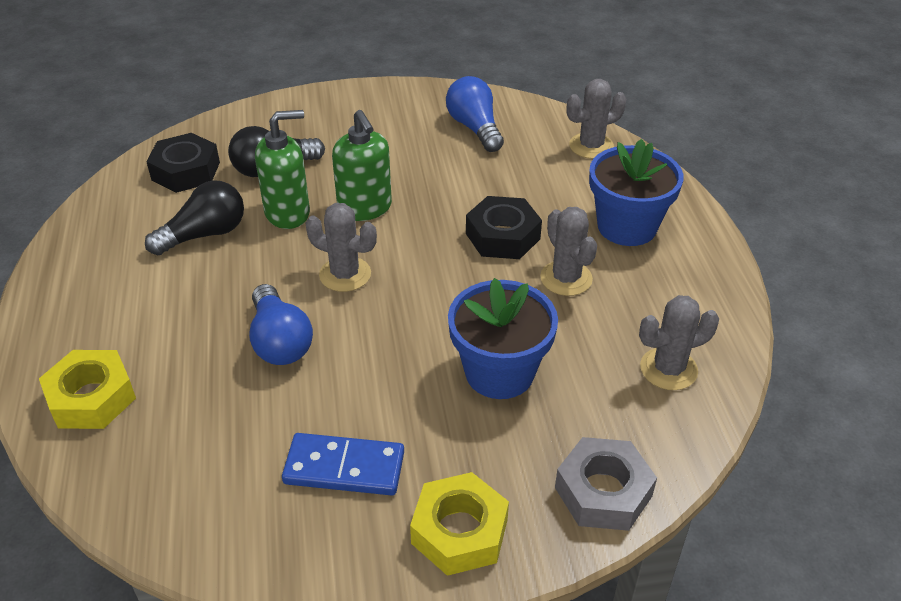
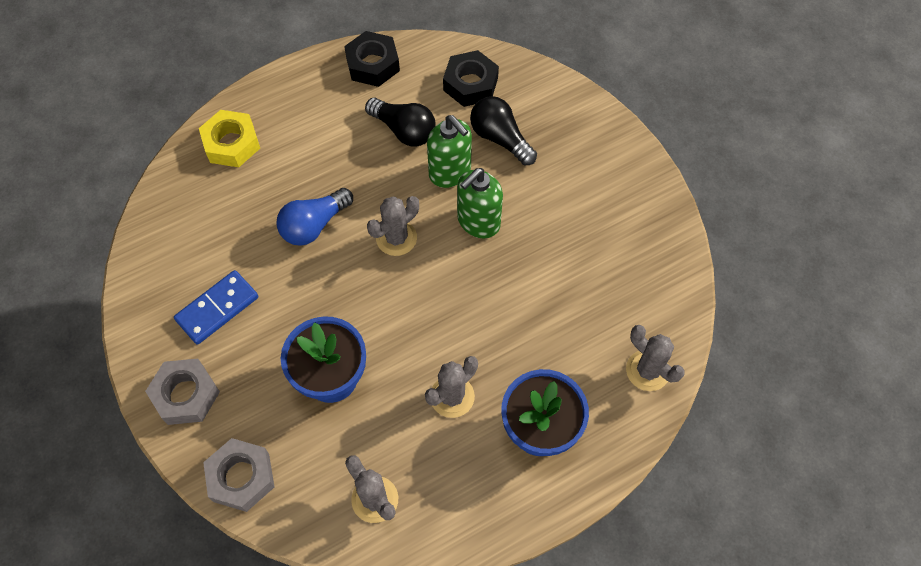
camera: 70 degrees right, 20 degrees up
blue domino [282,433,404,496] -> blue domino turned 60 degrees clockwise [174,270,258,345]
grey cactus [306,203,377,292] -> grey cactus turned 45 degrees clockwise [367,196,419,256]
yellow nut [410,472,509,576] -> grey nut [145,359,220,425]
blue light bulb [446,76,504,152] -> none
black nut [466,196,542,259] -> black nut moved to [344,31,400,87]

